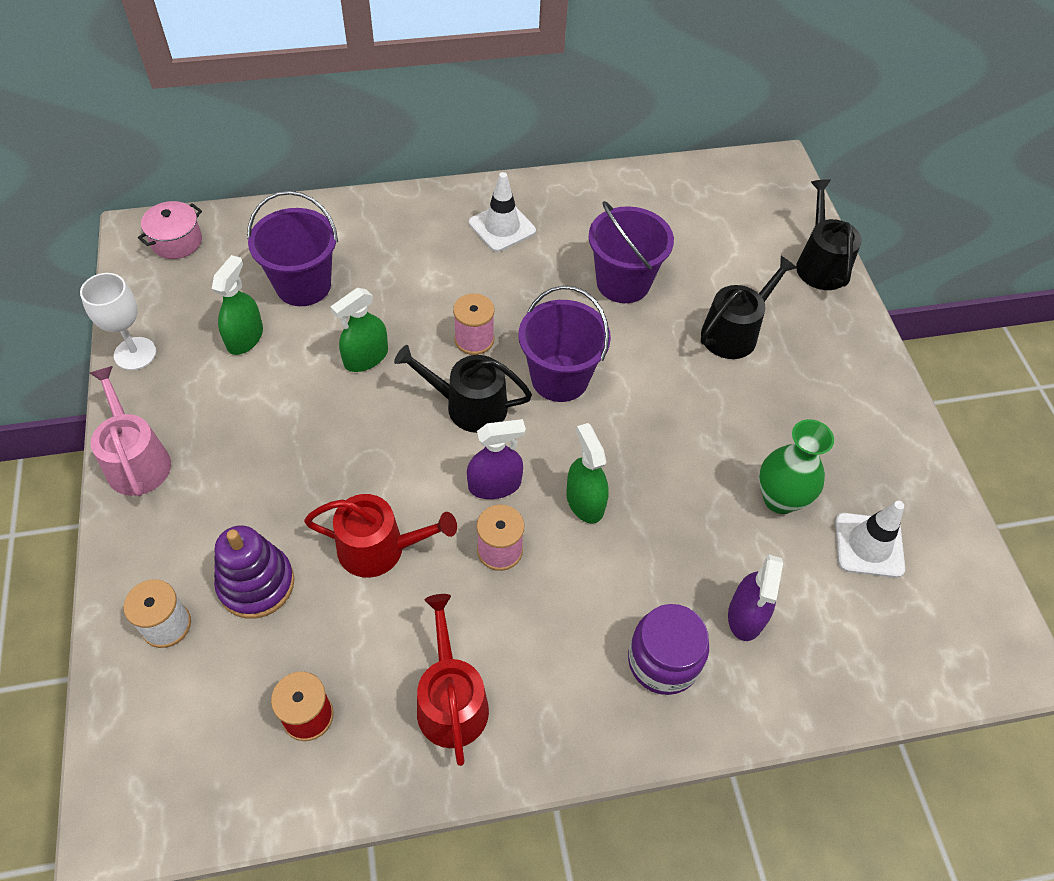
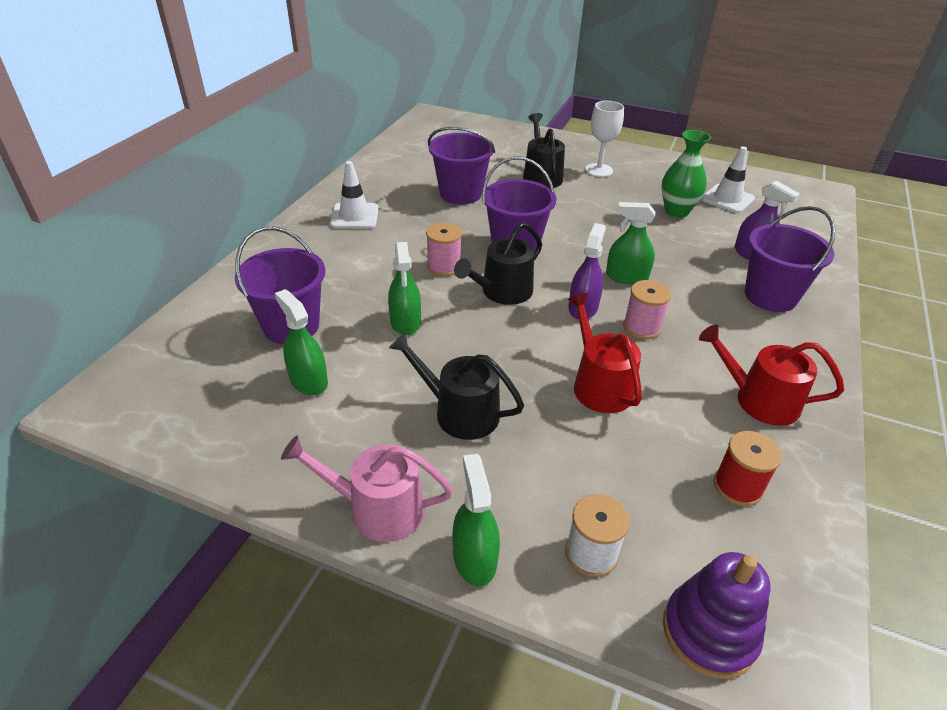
camera: 55 degrees left, 15 degrees down
white goblet [80,273,156,370] -> white goblet moved to [585,101,624,177]
pink pot [138,201,202,259] -> none
purple stacking toy [214,525,294,618] -> purple stacking toy moved to [663,552,771,679]
red watering can [304,494,457,578] -> red watering can turned 60 degrees counterclockwise [568,293,642,413]
purple jar [628,604,709,695] -> purple bucket [745,206,835,312]
black watering can [796,179,862,290] -> black watering can moved to [389,332,524,440]
none -> green spray bottle [452,454,500,586]

